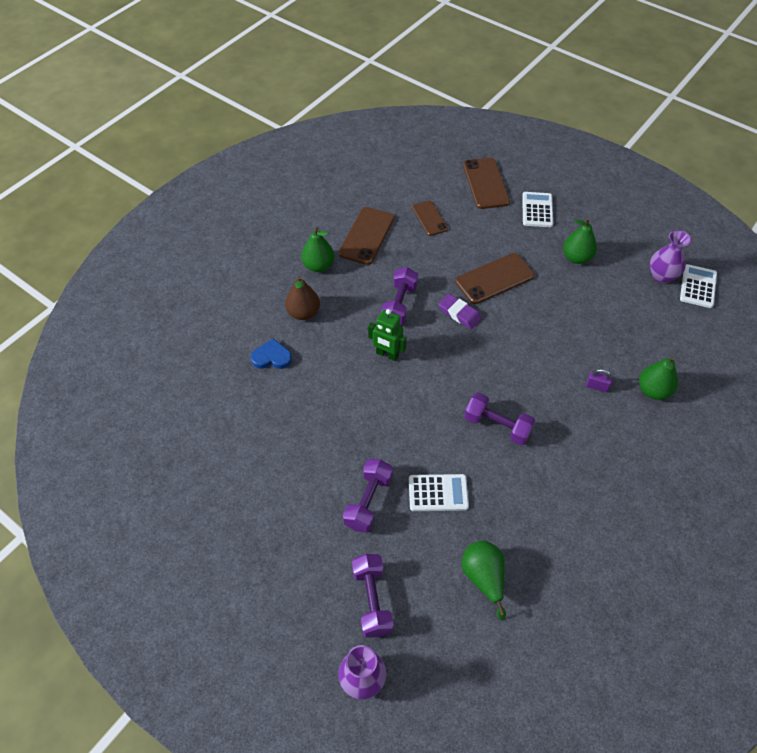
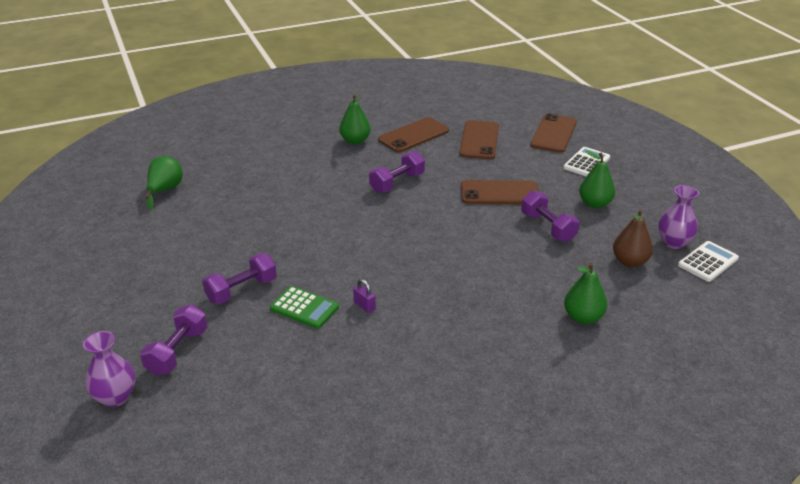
camera: 30 degrees right, 20 degrees down
blue heart [251,338,292,369] -> none
brown pear [285,276,320,320] -> brown pear moved to [613,209,653,267]
green robot [368,309,407,361] -> none
white calculator [409,474,469,511] -> green calculator [270,286,339,329]
brown phone [412,200,448,236] -> brown phone [459,120,499,159], size x1.59
purple eraser [438,293,482,329] -> none
green pear [462,541,506,621] -> green pear moved to [145,156,183,210]
purple dumbbell [464,392,535,445] -> purple dumbbell moved to [521,190,579,242]
purple padlock [586,369,613,392] -> purple padlock moved to [353,279,376,313]

